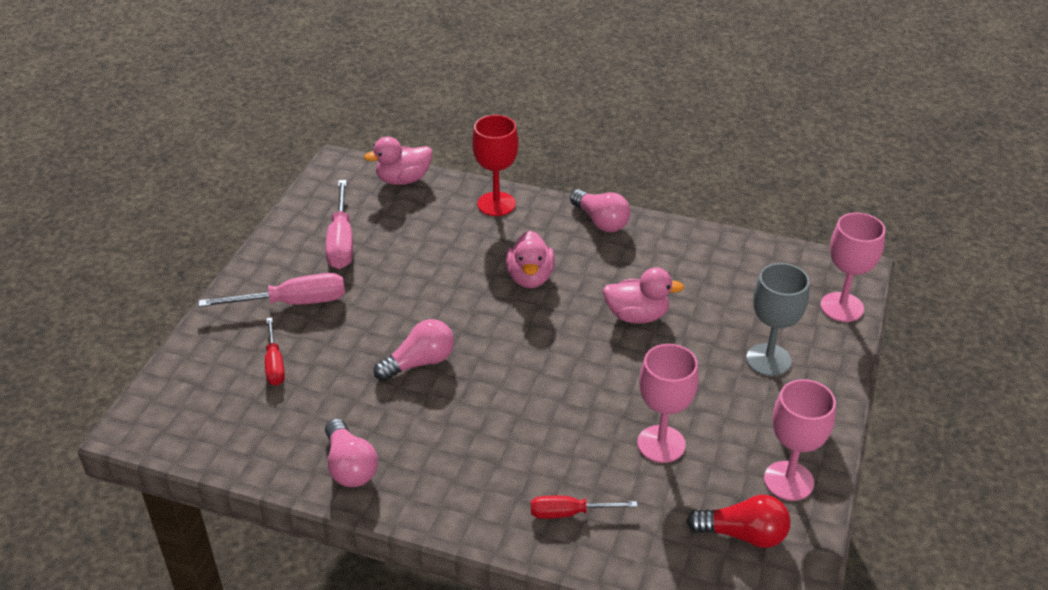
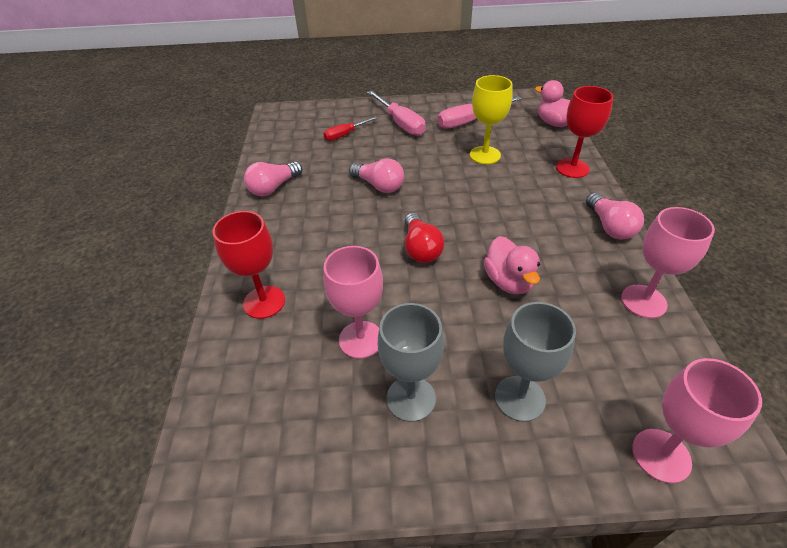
camera: 70 degrees right, 5 degrees up
pink duck [506,231,555,288] -> none
red screwdriver [531,496,638,519] -> red goblet [212,211,285,319]
pink light bulb [570,189,631,232] -> pink light bulb turned 45 degrees counterclockwise [586,193,644,240]
red light bulb [686,495,791,548] -> red light bulb moved to [405,213,444,263]
pink goblet [764,379,836,501] -> pink goblet moved to [621,207,715,318]
none -> grey goblet [378,303,444,422]
none -> yellow goblet [470,75,513,164]

